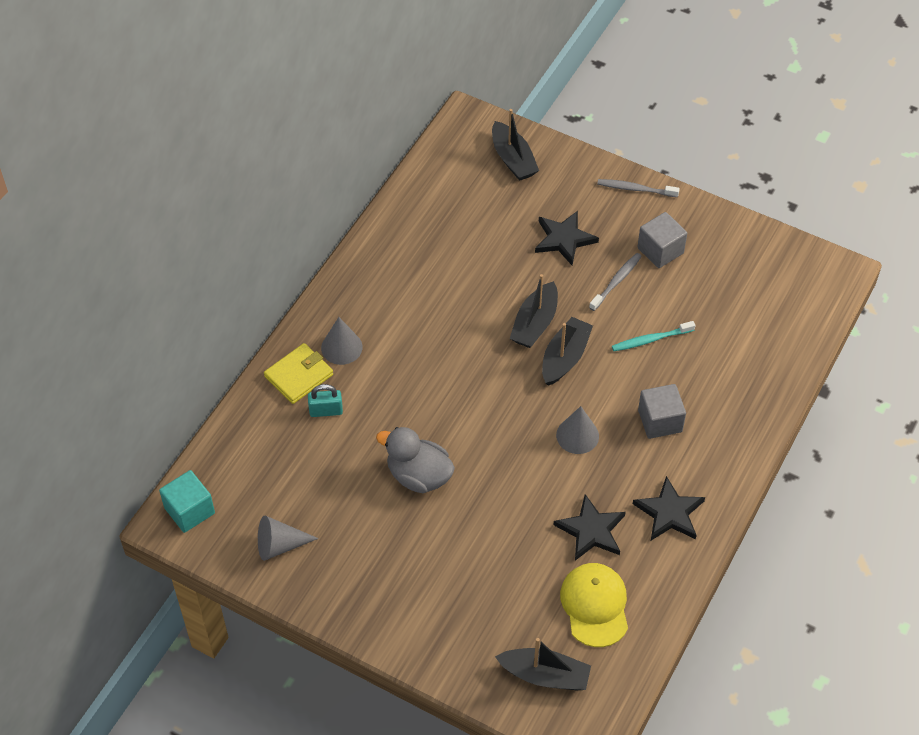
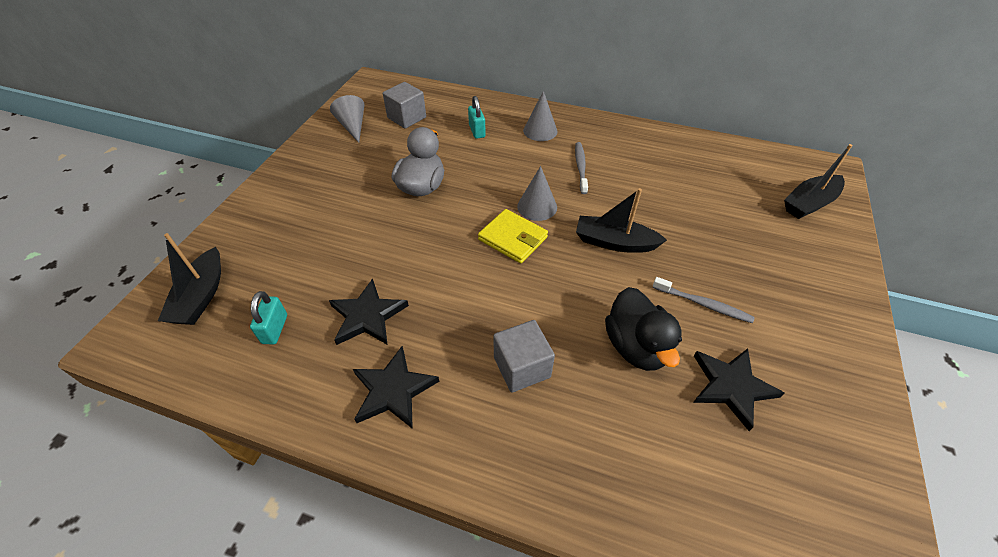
camera: 80 degrees right, 5 degrees down
turquoise cube [159,470,215,533] -> none
yellow wallet [264,343,333,404] -> yellow wallet moved to [478,209,548,263]
black star [535,211,599,265] -> black star moved to [693,349,784,431]
black boat [542,317,593,386] -> none
grey cone [556,406,599,454] -> grey cone moved to [517,166,557,221]
yellow cap [560,563,628,647] -> turquoise padlock [250,291,287,344]
grey toothbrush [597,179,680,197] -> grey toothbrush moved to [575,142,588,194]
turquoise toothbrush [612,321,696,351] -> black duck [605,287,682,371]
grey cube [637,212,687,268] -> grey cube moved to [383,82,426,129]

